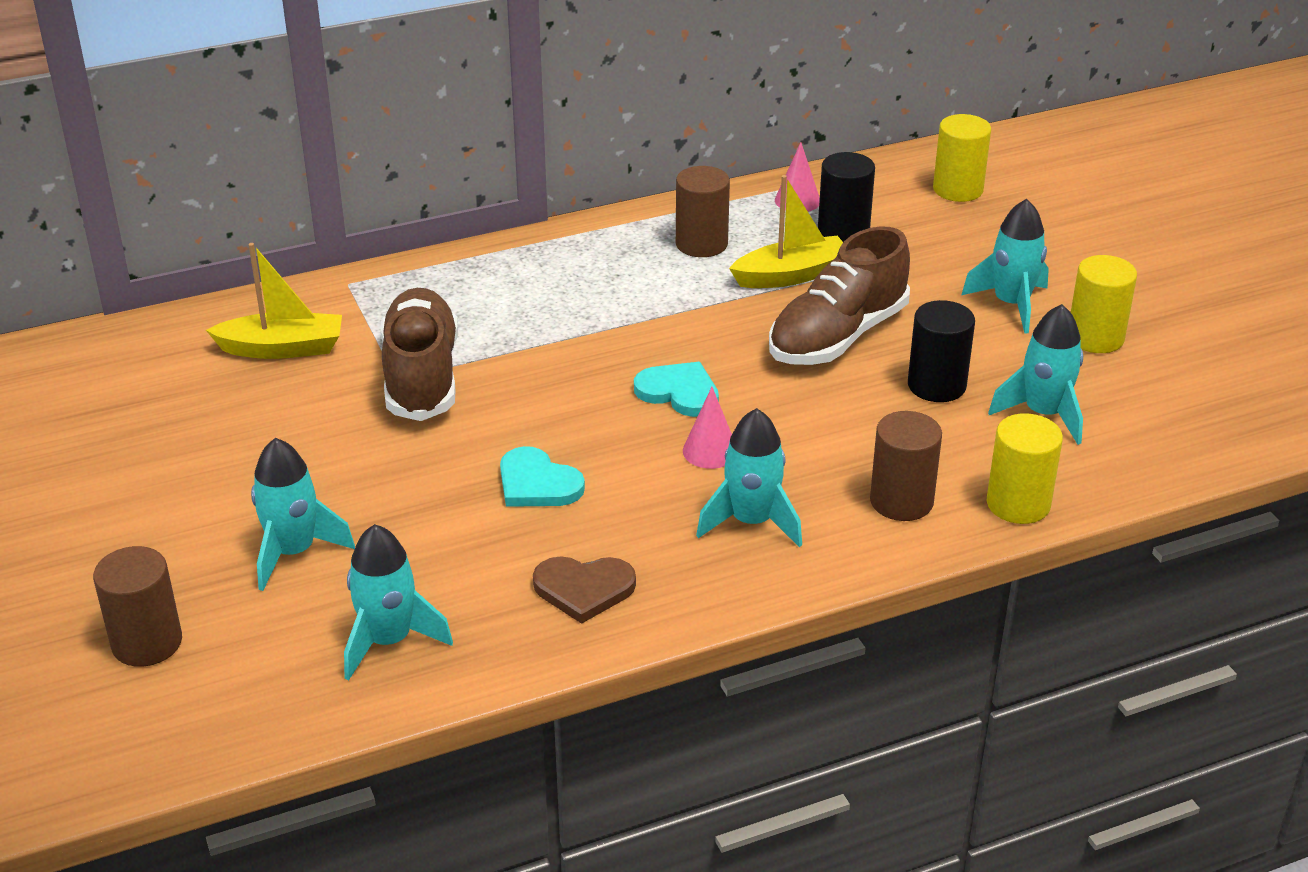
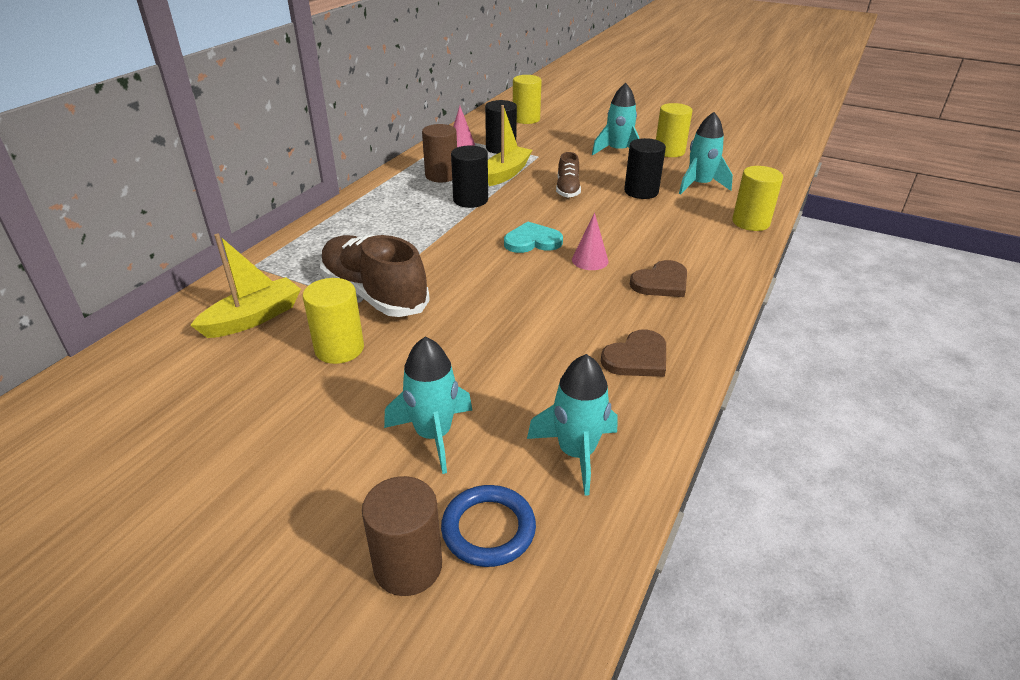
camera: 40 degrees left, 0 degrees up
turquoise heart [500,446,585,507] -> none
turquoise rocket [696,408,802,548] -> brown heart [630,260,687,297]
brown shoe [769,226,910,365] -> brown shoe [556,152,581,198], size x0.53
brown cylinder [870,411,942,521] -> none
none -> yellow cylinder [303,278,364,364]
none -> blue ring [441,485,536,567]
none -> black cylinder [451,146,488,208]

